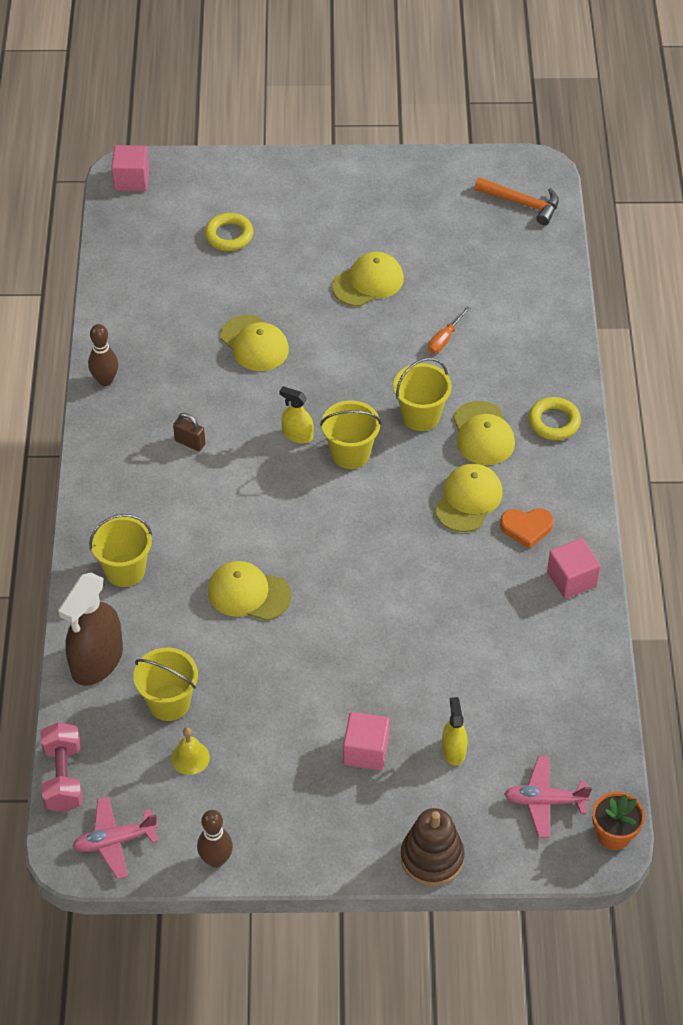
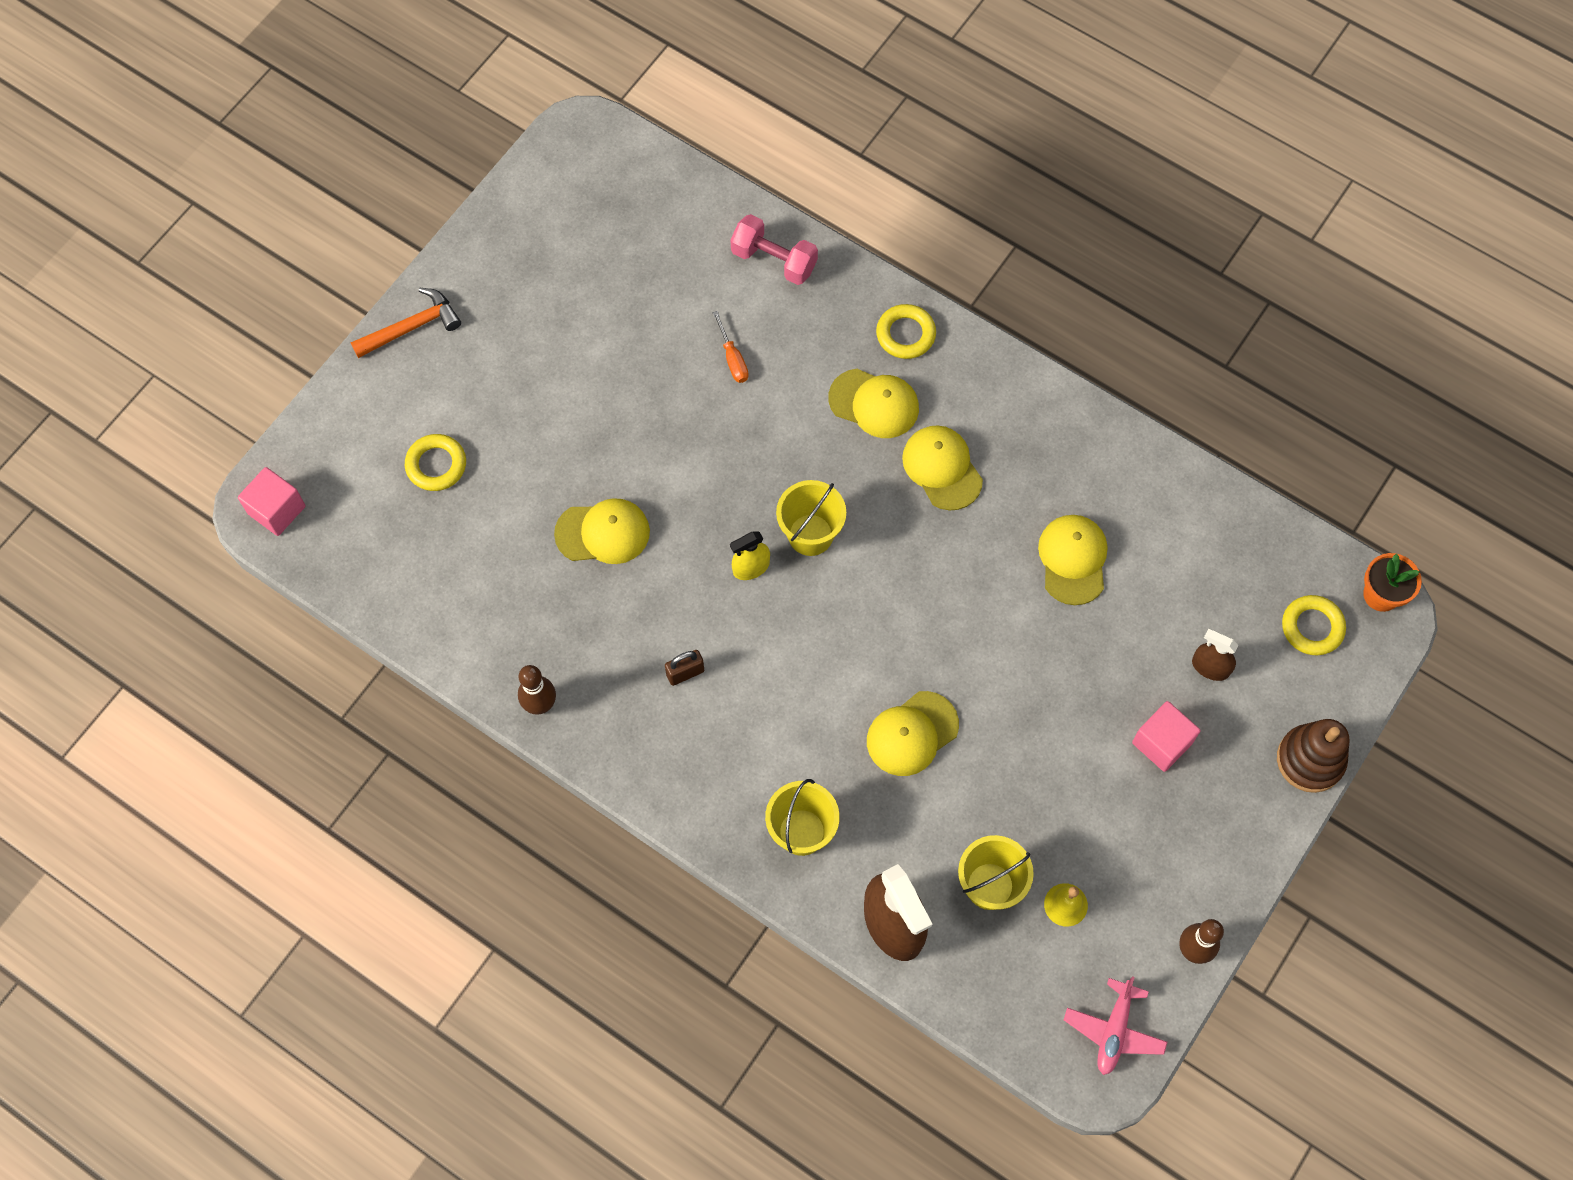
camera: 55 degrees left, 15 degrees up
pink dumbbell [41,722,83,812] -> pink dumbbell moved to [730,214,818,285]
yellow cap [332,252,404,306] -> yellow cap moved to [1038,515,1107,605]
yellow bucket [393,358,452,431] -> none
yellow spray bottle [442,697,468,765] -> brown spray bottle [1192,628,1239,681]
orange hammer [474,177,559,225] -> orange hammer moved to [350,288,461,358]
orange heart [500,508,554,549] -> none
pink plane [504,756,592,838] -> yellow ring [1282,595,1346,655]
pink cube [547,538,601,599] -> none

